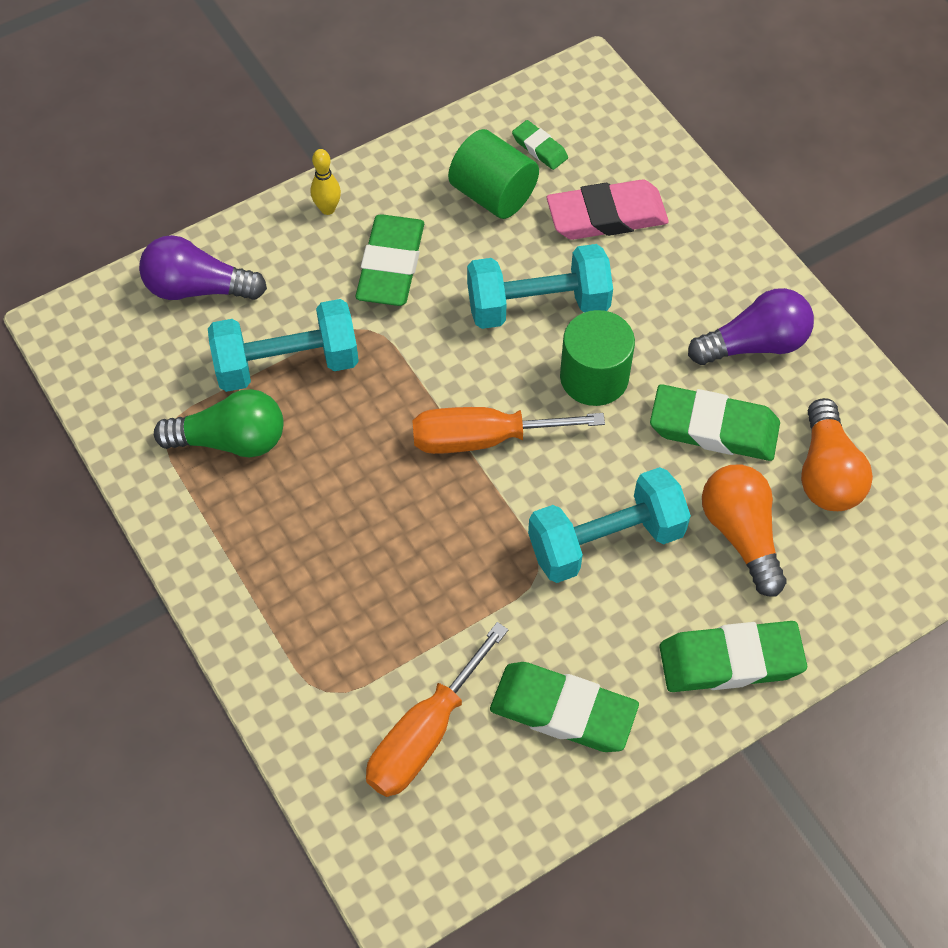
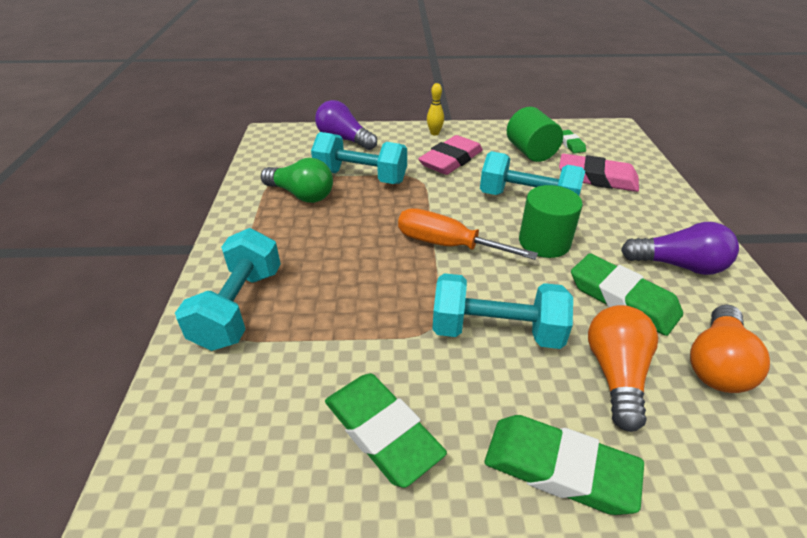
camera: 30 degrees right, 20 degrees down
green eraser [356,215,424,306] -> pink eraser [418,135,483,175]
orange screwdriver [366,622,508,797] -> none
none -> turquoise dumbbell [175,228,281,351]

